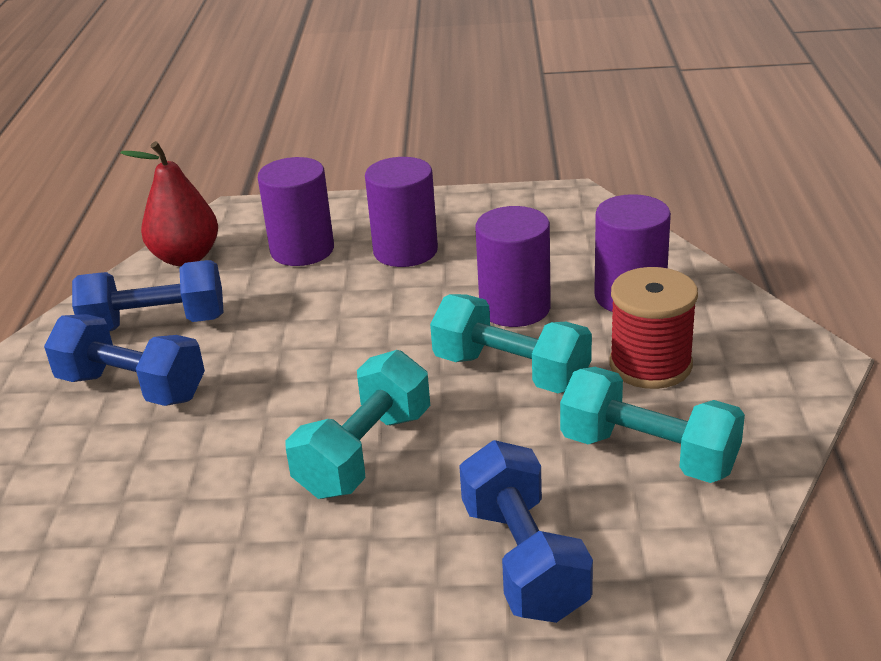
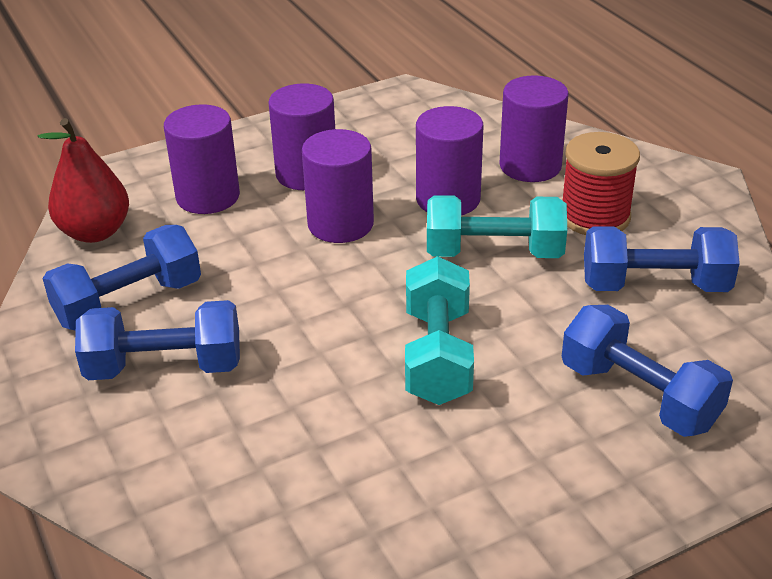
camera: 30 degrees left, 5 degrees up
turquoise dumbbell [560,367,745,483] -> blue dumbbell [584,226,740,292]
none -> purple cylinder [302,129,374,243]

